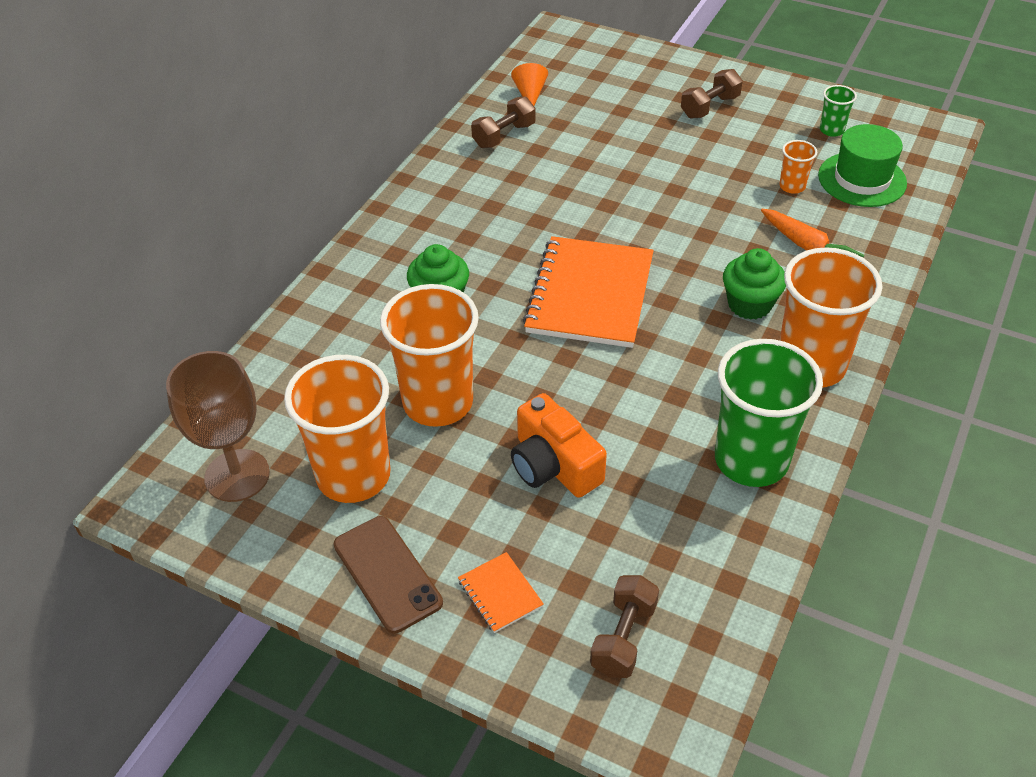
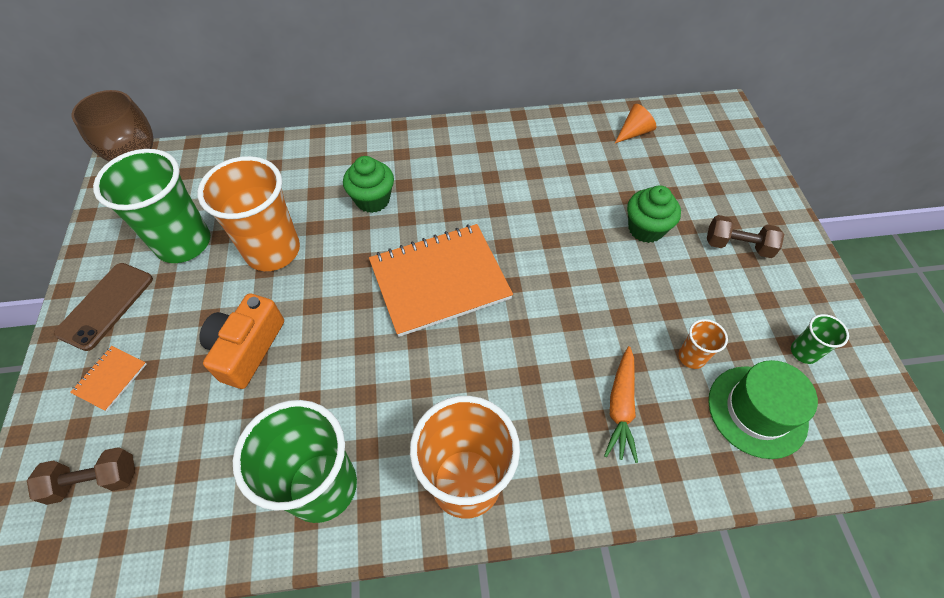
camera: 55 degrees right, 10 degrees up
orange cup [284,355,391,503] -> green cup [93,149,210,263]
brown dumbbell [471,96,536,148] -> none
green cupcake [723,248,786,320] -> green cupcake moved to [627,185,681,243]

